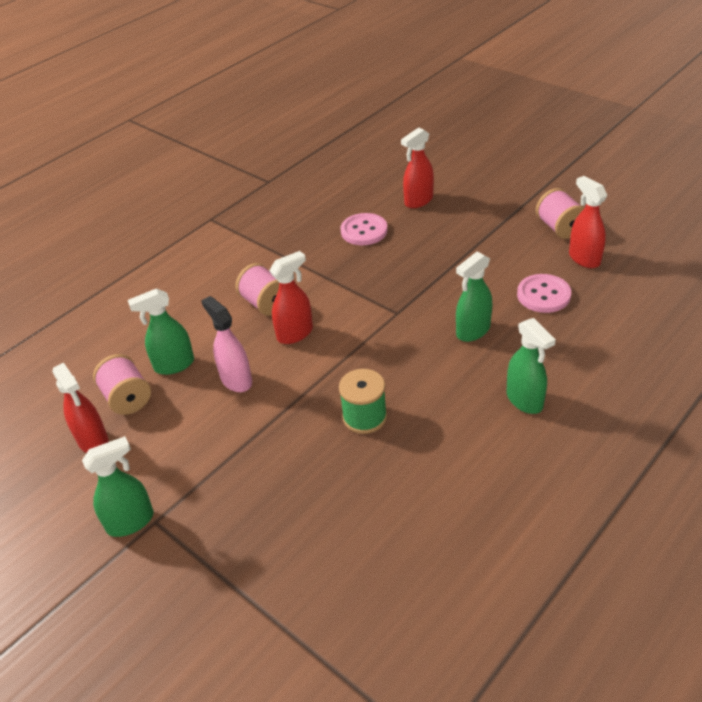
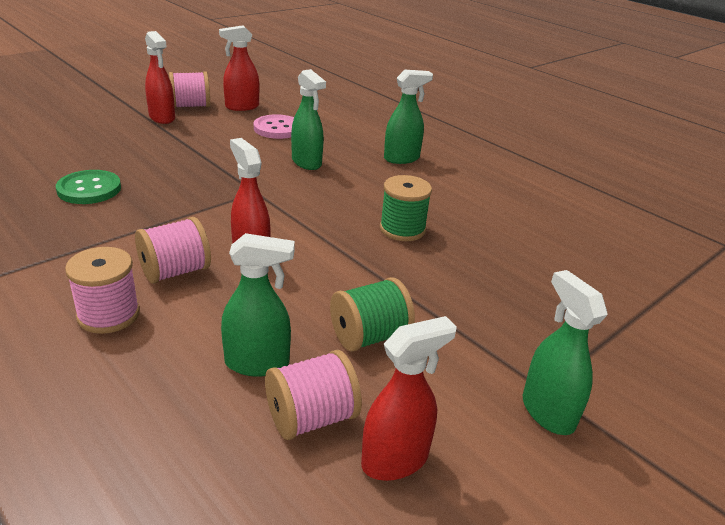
camera: 90 degrees left, 10 degrees down
green spray bottle [128,288,194,375] -> green spray bottle turned 75 degrees counterclockwise [221,233,295,376]
pink spray bottle [201,296,252,392] -> none
pink button [341,213,387,245] -> green button [56,170,121,204]
red spray bottle [401,127,434,208] -> red spray bottle moved to [145,31,175,124]
none -> pink spool [65,247,140,334]
none -> green spool [330,277,415,352]

